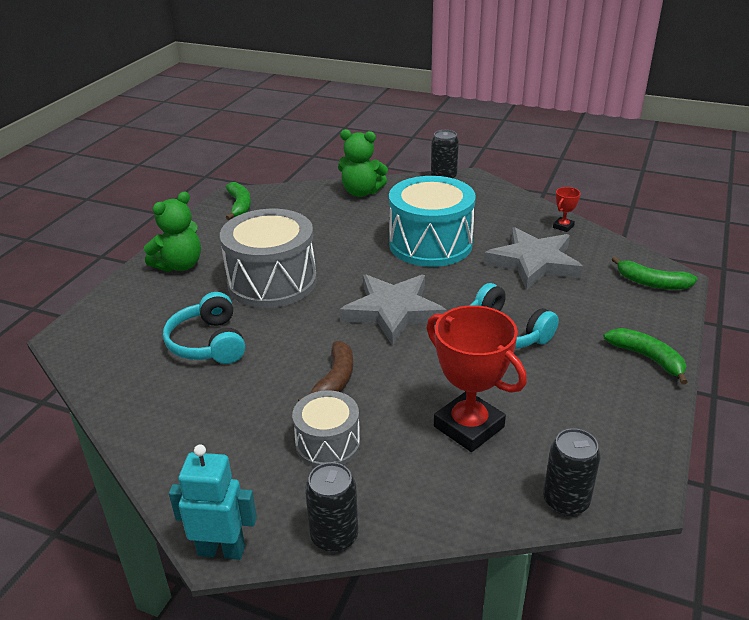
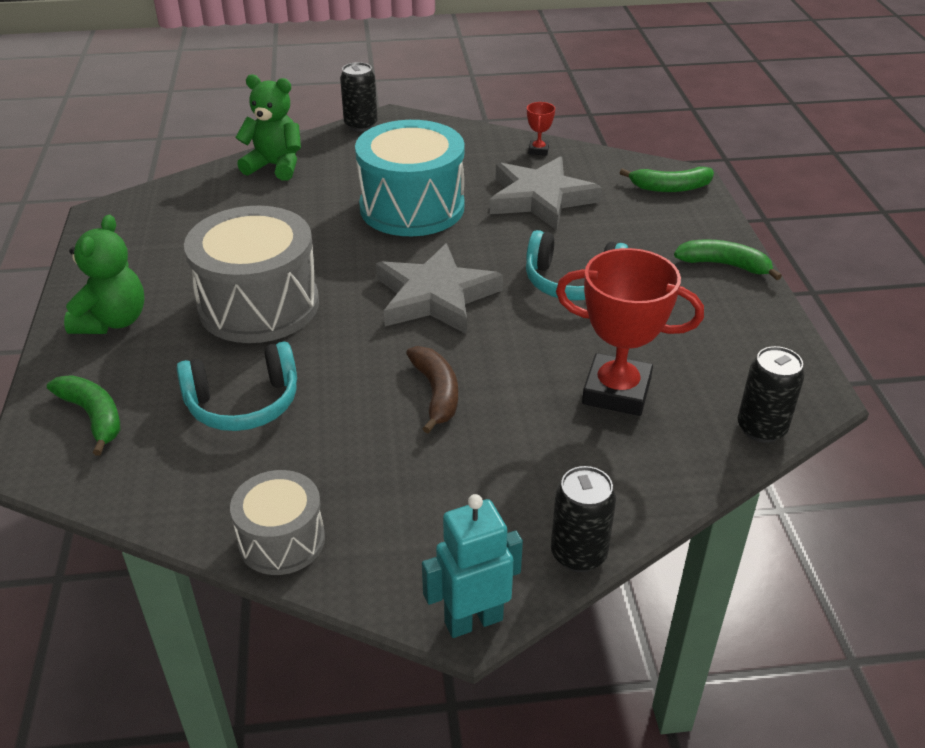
camera: 30 degrees left, 5 degrees up
turquoise headphones [163,292,245,364] -> turquoise headphones turned 60 degrees counterclockwise [177,342,297,431]
green banana [226,182,251,220] -> green banana moved to [47,375,120,456]
grey drum [292,390,360,467] -> grey drum moved to [230,470,325,575]
green teddy bear [338,129,388,197] -> green teddy bear turned 150 degrees counterclockwise [235,74,301,181]

